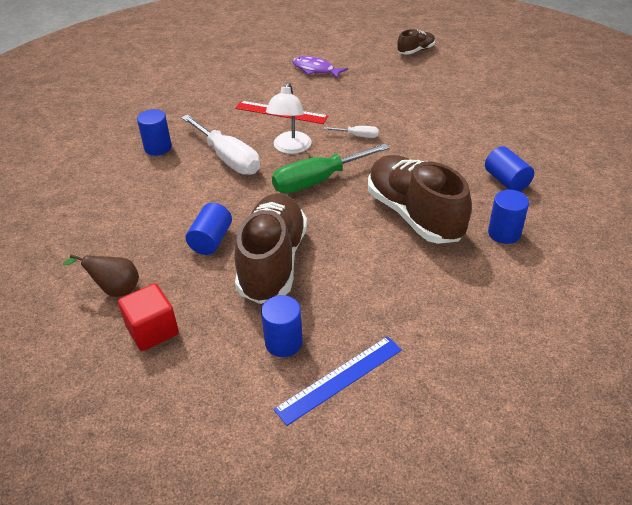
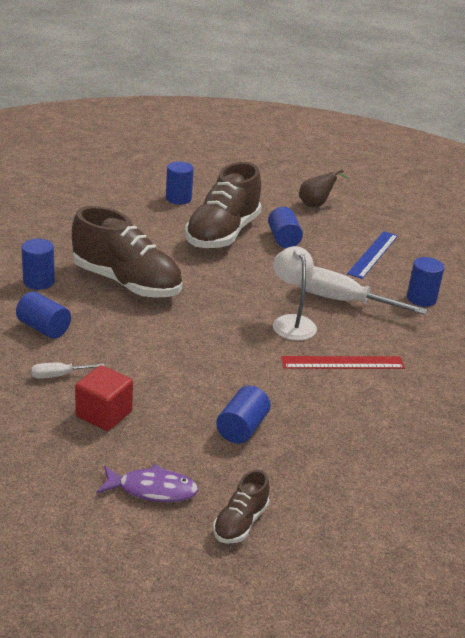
camera: 150 degrees right, 10 degrees down
red cube [118,283,179,351] -> red cube moved to [75,365,133,431]
brown shoe [234,193,307,304] -> brown shoe turned 45 degrees clockwise [185,162,261,249]
green screwdriver [272,143,390,193] -> none
blue ruler [273,336,402,426] -> blue ruler moved to [347,231,398,279]
purple fish [292,56,348,79] -> purple fish moved to [96,464,199,502]
white screwdriver [324,126,379,138] -> white screwdriver moved to [31,363,104,379]
none -> blue cylinder [216,386,270,444]

